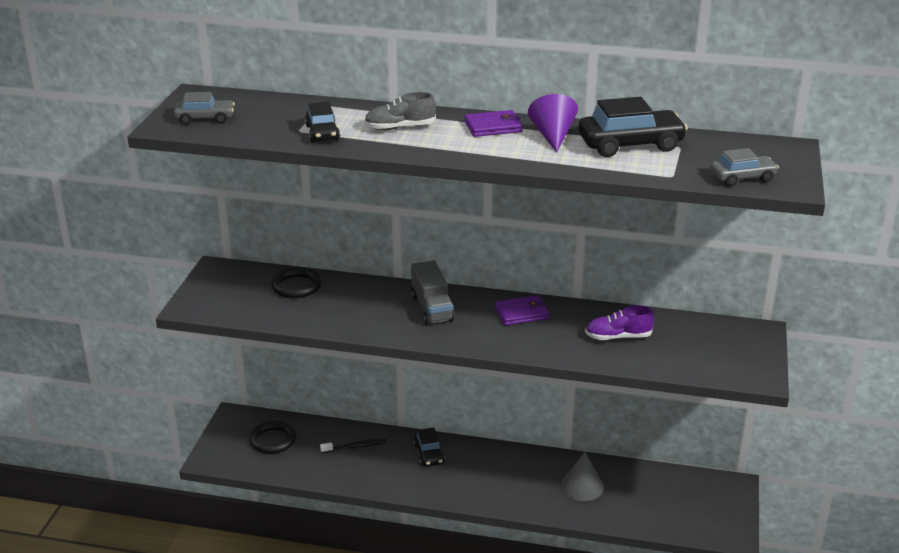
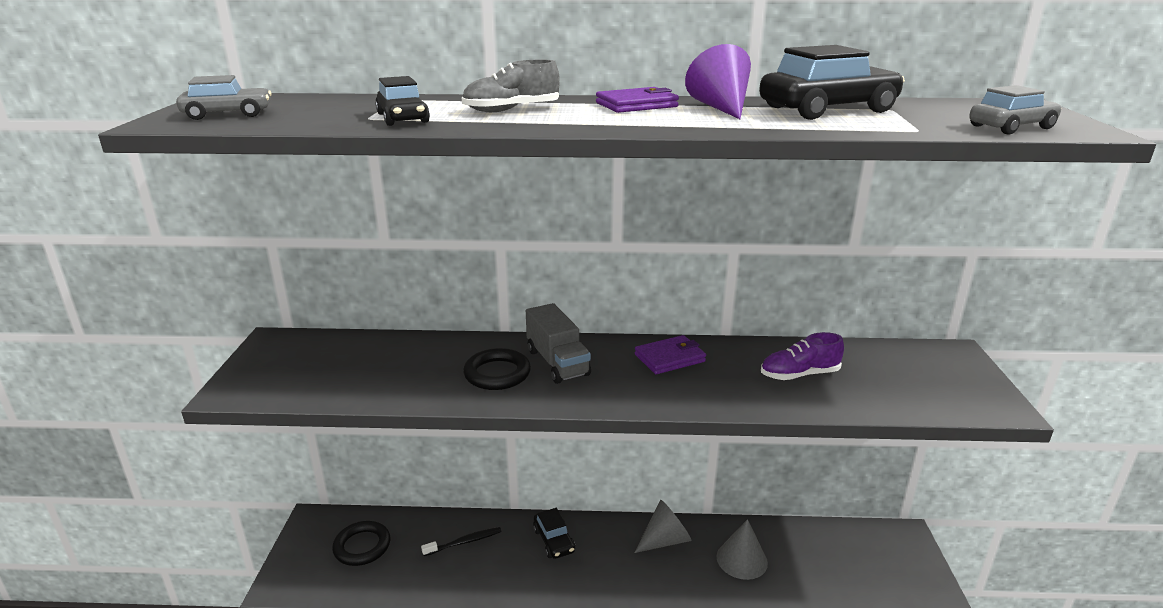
camera: 10 degrees left, 5 degrees down
black ring [271,267,322,298] -> black ring moved to [463,348,531,390]
none -> grey cone [634,500,692,553]

